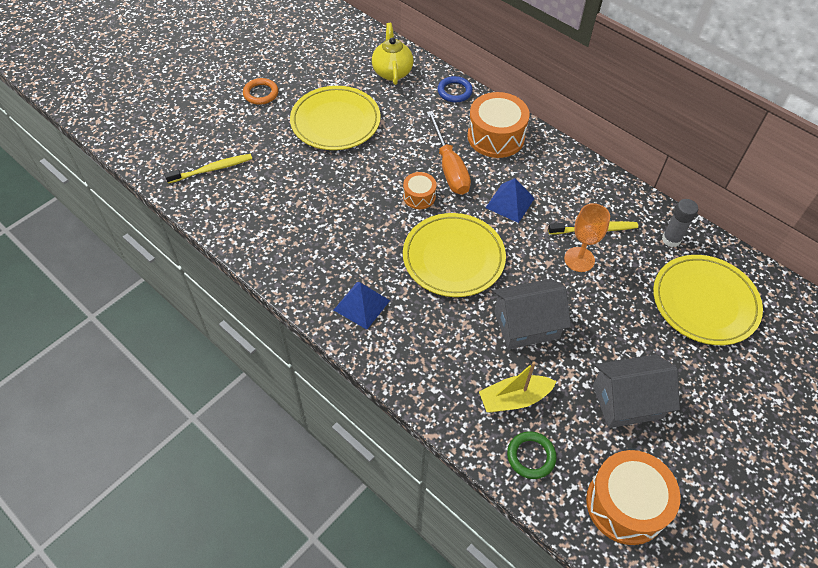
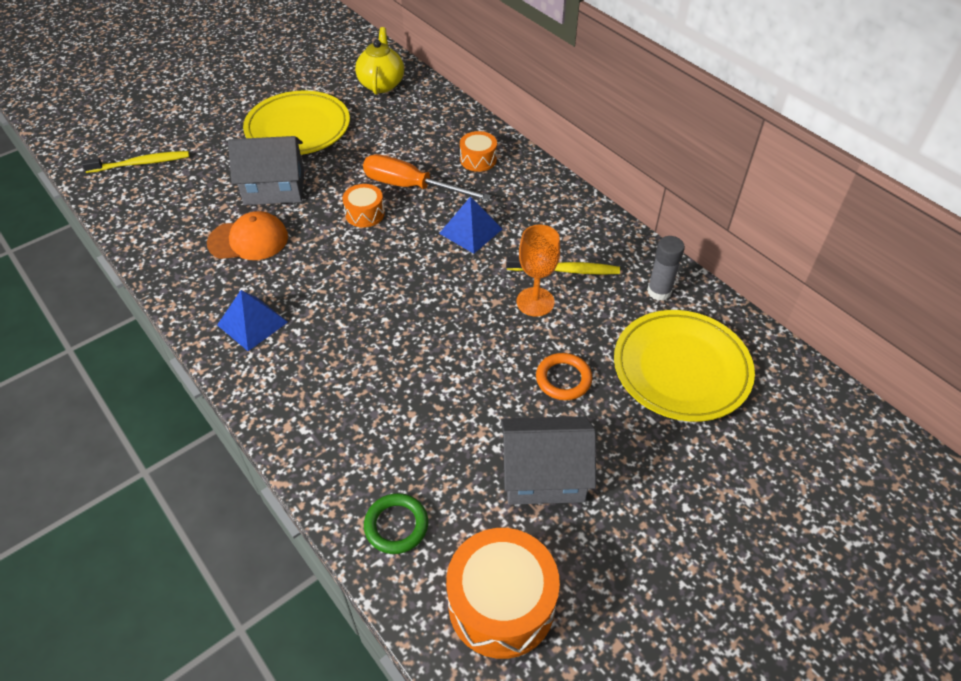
camera: 10 degrees right, 5 degrees down
orange ring [243,78,278,105] -> orange ring moved to [536,353,592,400]
yellow plate [403,213,506,297] -> none
orange screwdriver [427,111,471,195] -> orange screwdriver turned 120 degrees clockwise [363,154,491,201]
blue ring [437,76,473,103] -> none
orange drum [468,92,530,158] -> orange drum [460,131,497,172], size x0.53
yellow boat [479,361,557,413] -> none
grey house [493,279,571,349] -> grey house moved to [228,136,304,205]
none -> orange cap [207,211,288,260]

